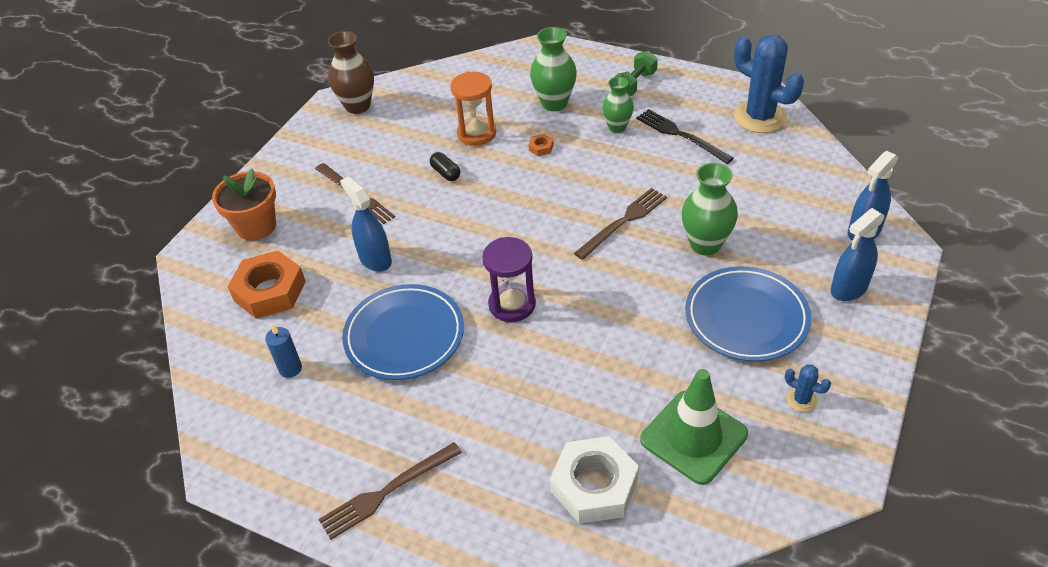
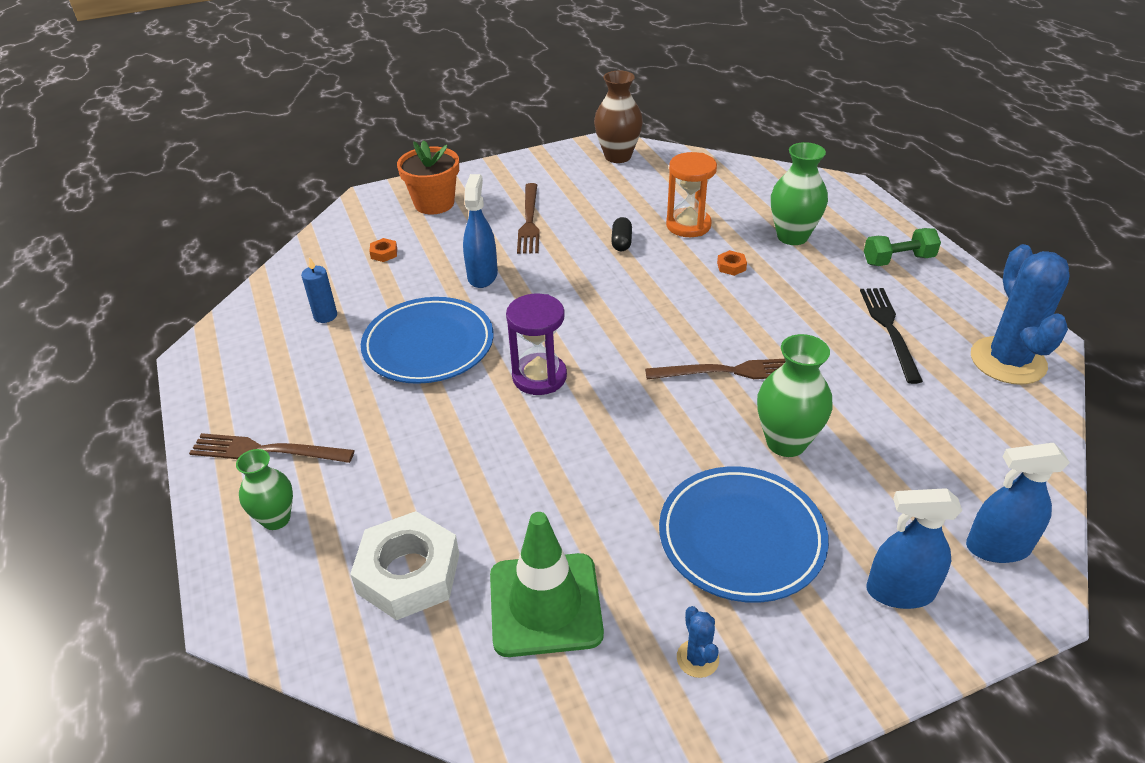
camera: 40 degrees right, 5 degrees down
orange nut [227,251,306,319] -> orange nut [369,238,397,262], size x0.40
green vase [602,77,634,133] -> green vase moved to [236,449,293,530]

